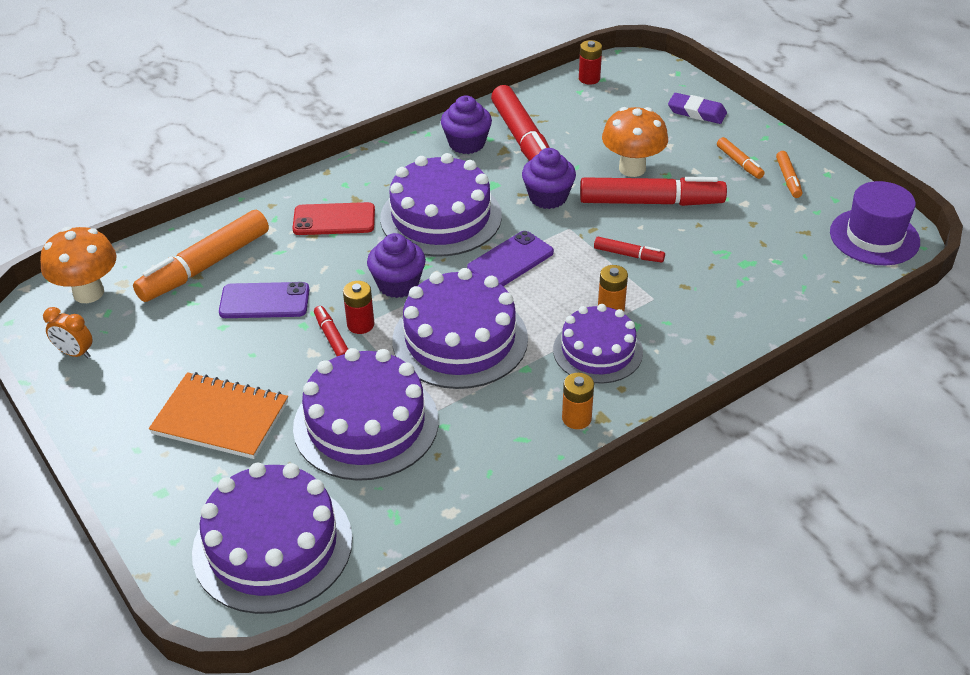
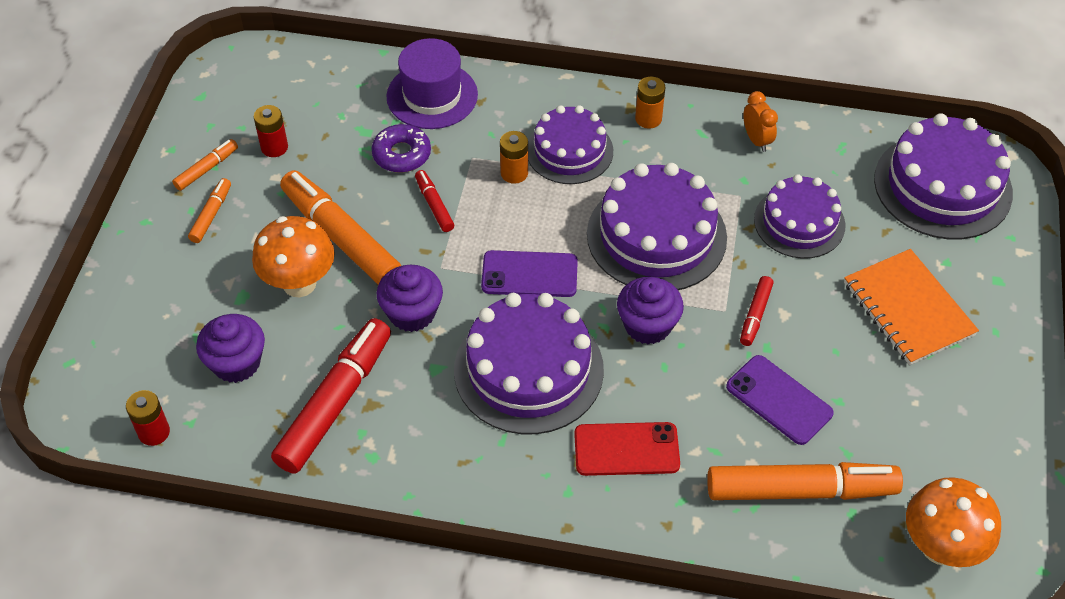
camera: 135 degrees left, 10 degrees up
orange clock [43,307,93,358] -> orange clock moved to [743,91,778,152]
red phone [293,202,375,235] -> red phone turned 45 degrees counterclockwise [574,422,680,476]
purple cake [293,348,439,481] -> purple cake [754,174,845,259], size x0.65
red battery [343,281,374,334] -> red battery moved to [254,105,288,157]
purple cupcake [441,95,492,154] -> purple cupcake moved to [196,314,265,383]
red marker [580,177,727,206] -> orange marker [280,170,401,285]
purple eraser [668,93,727,124] -> none
purple hat [830,181,920,265] -> purple hat moved to [386,38,478,129]
none -> purple donut [371,124,431,173]

